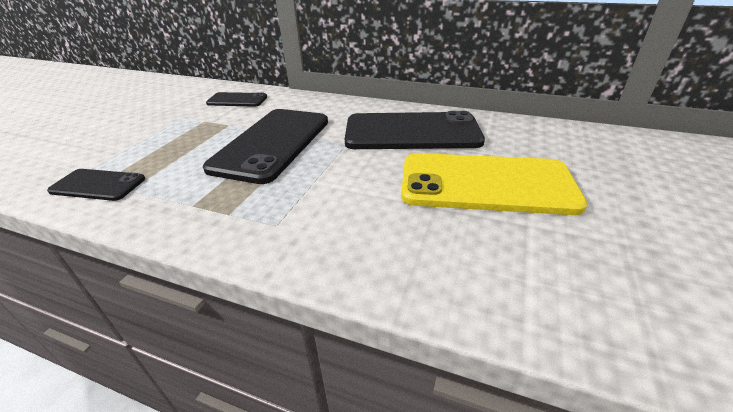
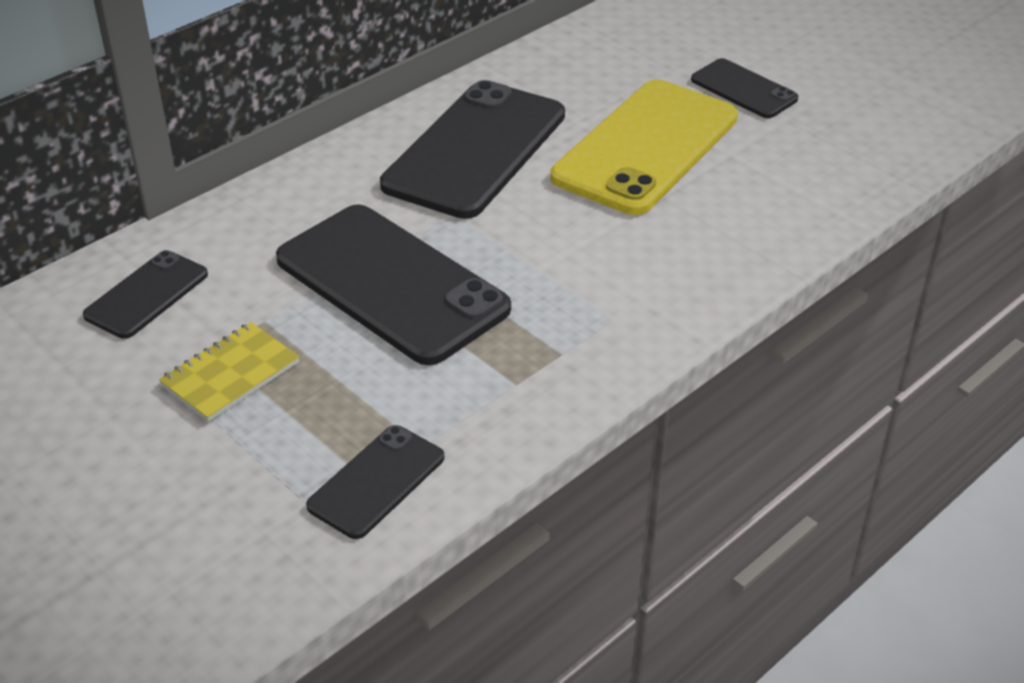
camera: 65 degrees left, 5 degrees up
none -> yellow notebook [159,322,300,422]
none -> black phone [691,58,798,118]

